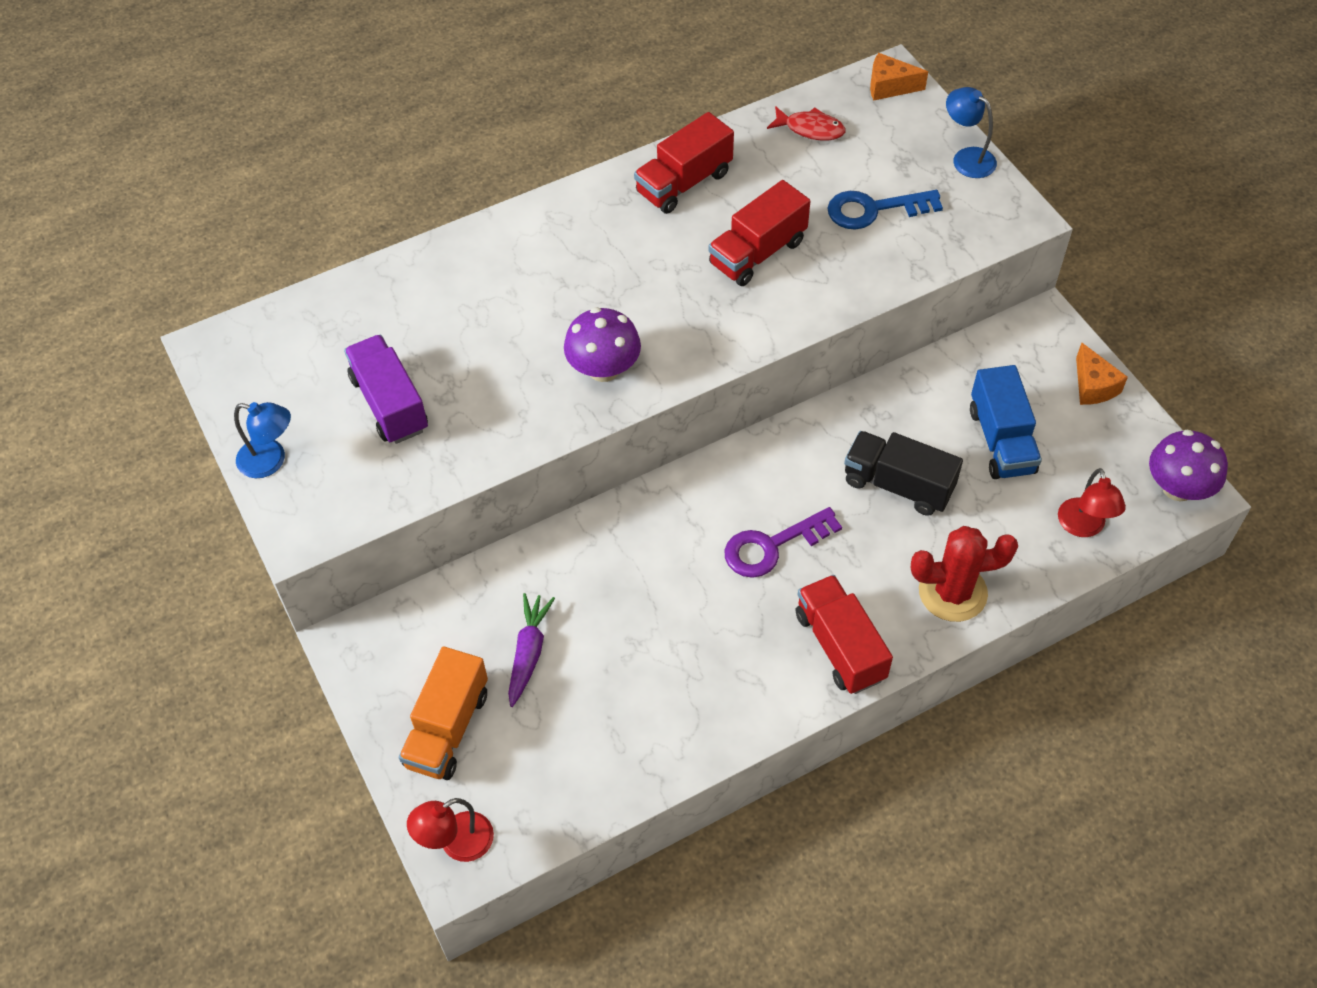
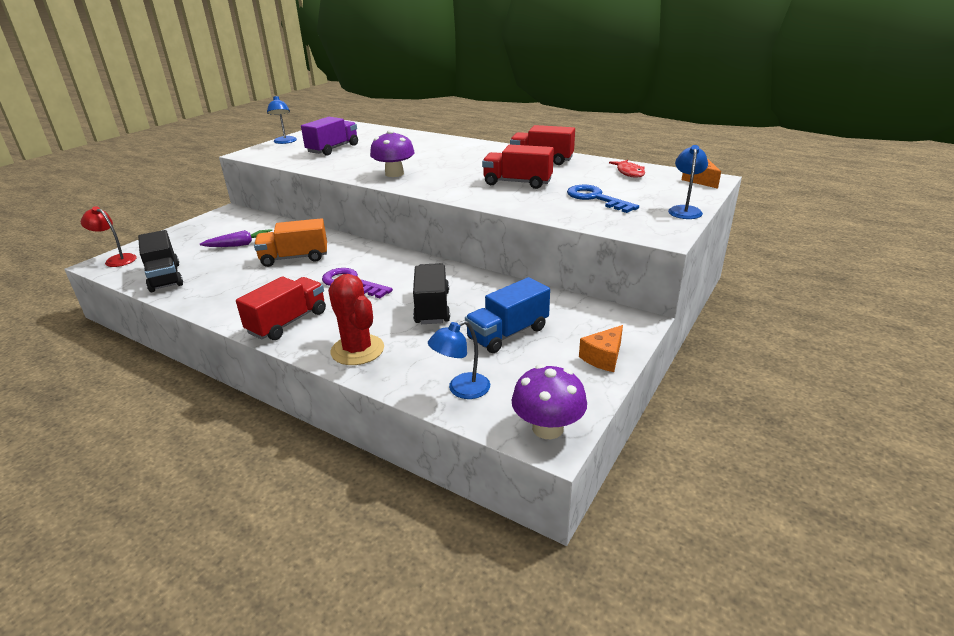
camera: 60 degrees right, 25 degrees down
orange truck [399,647,488,780] -> orange truck moved to [254,218,327,267]
red lamp [1058,468,1126,537] -> blue lamp [428,320,490,399]
none -> black truck [138,230,183,292]

